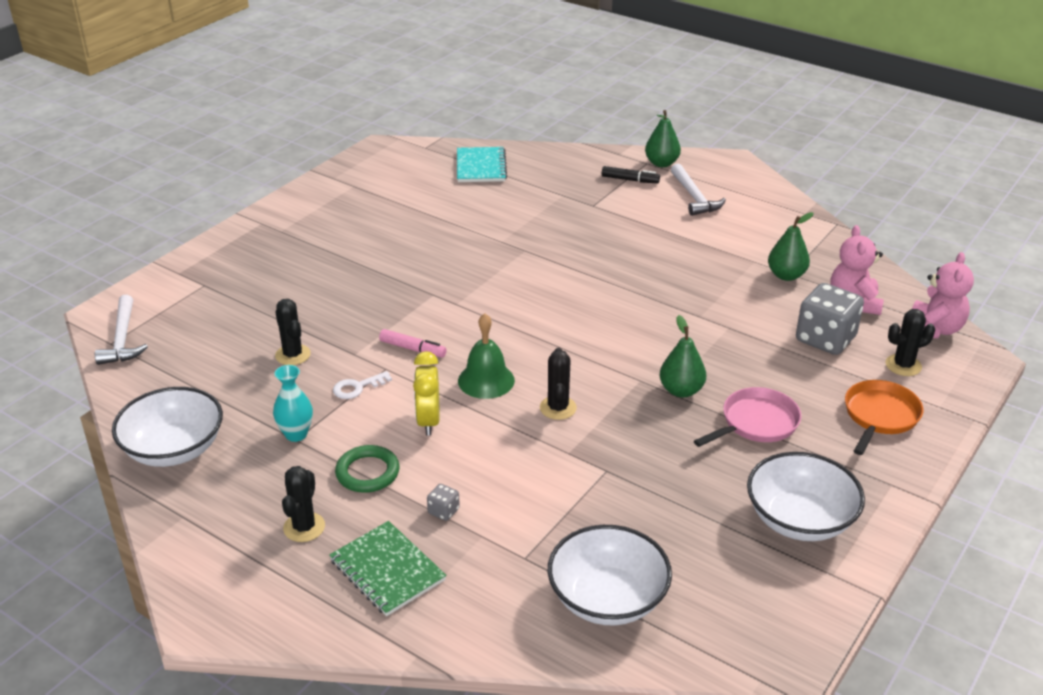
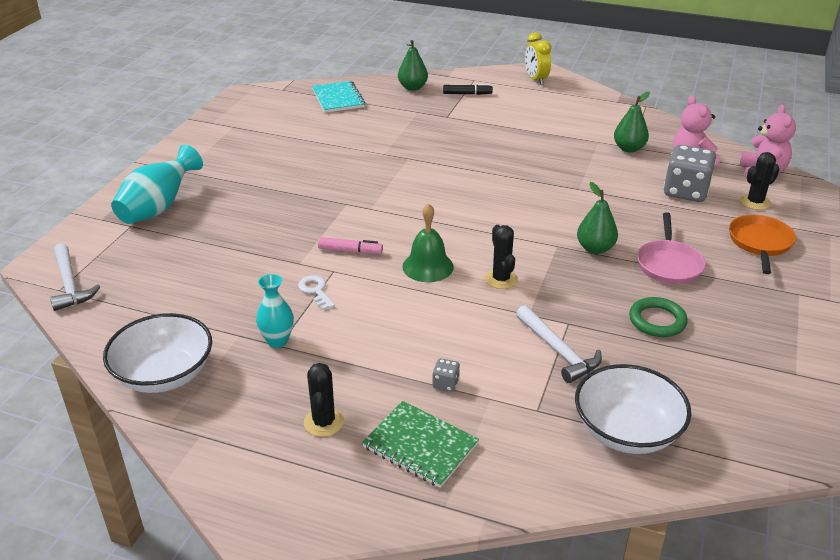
camera: 15 degrees left, 0 degrees up
black cactus [275,299,311,365] -> none
white key [333,371,392,399] -> white key turned 105 degrees clockwise [298,276,335,310]
green ring [335,445,400,493] -> green ring moved to [629,297,688,337]
yellow clock [413,351,439,436] -> yellow clock moved to [525,32,551,85]
green pear [645,110,681,167] -> green pear moved to [398,40,428,91]
white hammer [671,163,726,216] -> white hammer moved to [516,305,602,383]
pink pan [694,387,801,447] -> pink pan turned 150 degrees clockwise [637,212,706,284]
white bowl [747,452,865,541] -> none
none -> turquoise vase [111,144,203,224]

